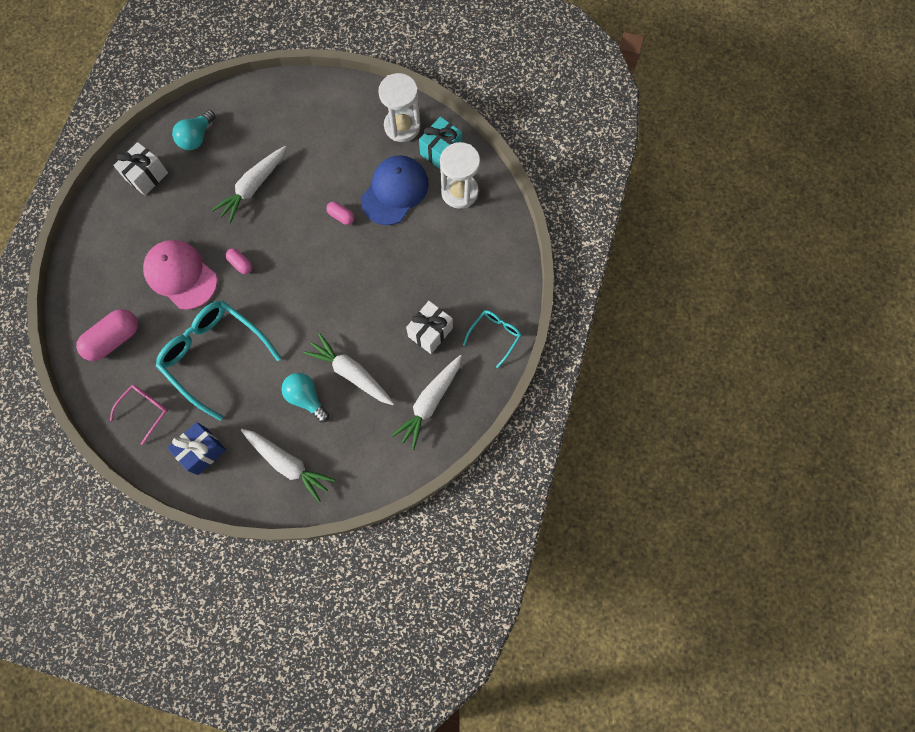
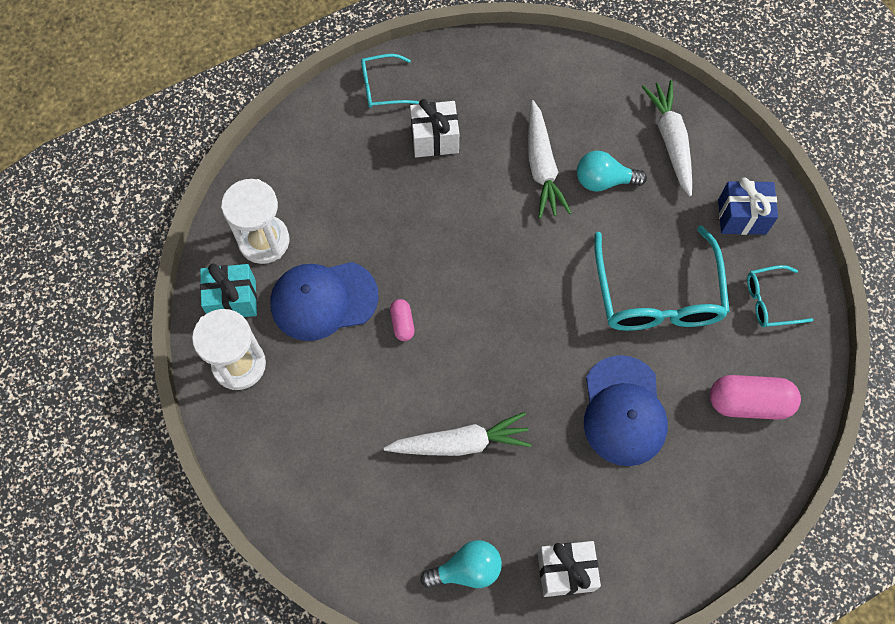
camera: 135 degrees left, 5 degrees down
pink glasses [110,385,168,445] -> turquoise glasses [747,265,813,328]
pink cap [143,240,217,310] -> blue cap [584,355,668,466]
pink capsule [226,248,253,274] -> none
turquoise light bulb [282,373,329,423] -> turquoise light bulb turned 90 degrees clockwise [577,151,647,192]
white carrot [391,355,462,450] -> none

